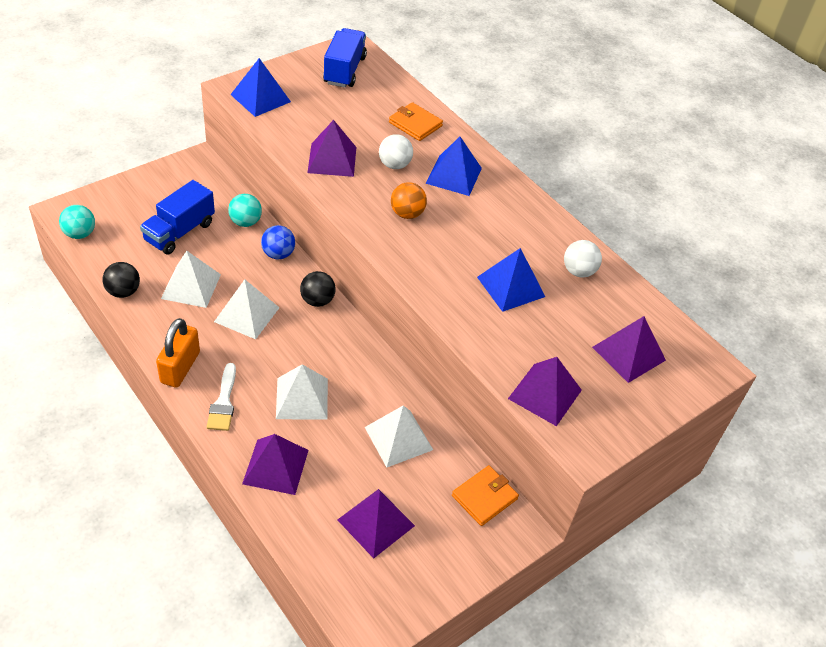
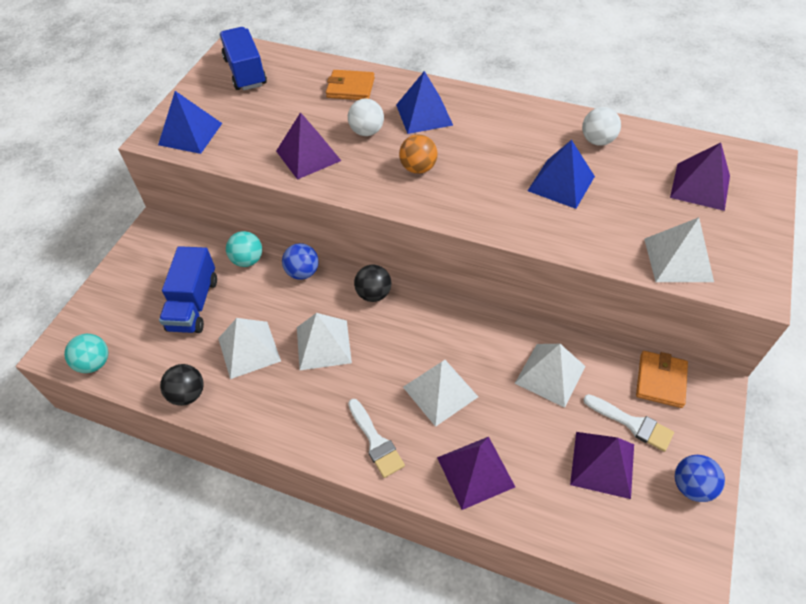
camera: 25 degrees left, 5 degrees up
orange padlock [156,318,200,388] -> none
purple pyramid [508,357,582,426] -> white pyramid [644,217,714,282]
none -> white brush [583,394,674,452]
none -> blue ball [675,455,725,502]

